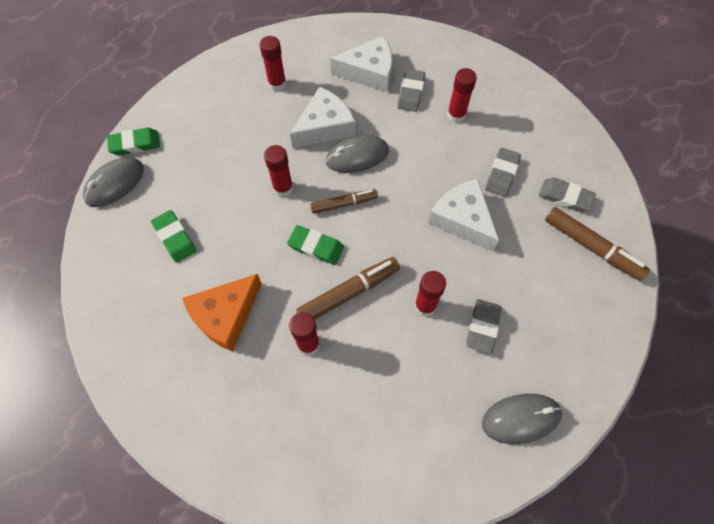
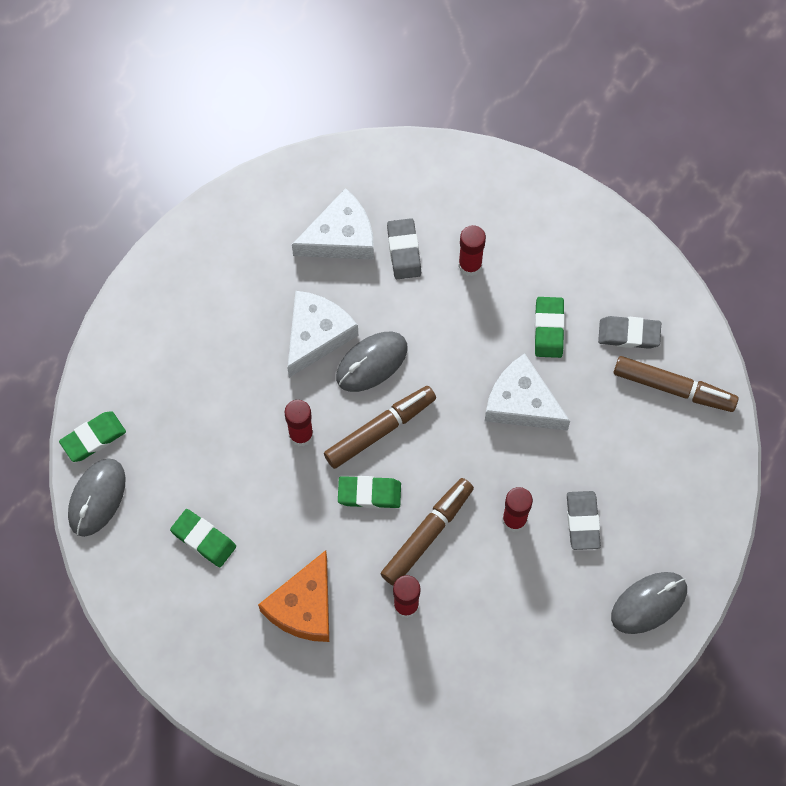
camera: 20 degrees left, 5 degrees up
red glue stick [260,36,286,91] -> none
brown marker [310,189,378,214] -> brown marker [324,386,436,469], size x1.53
grey eraser [485,148,521,197] -> green eraser [534,297,565,358]

